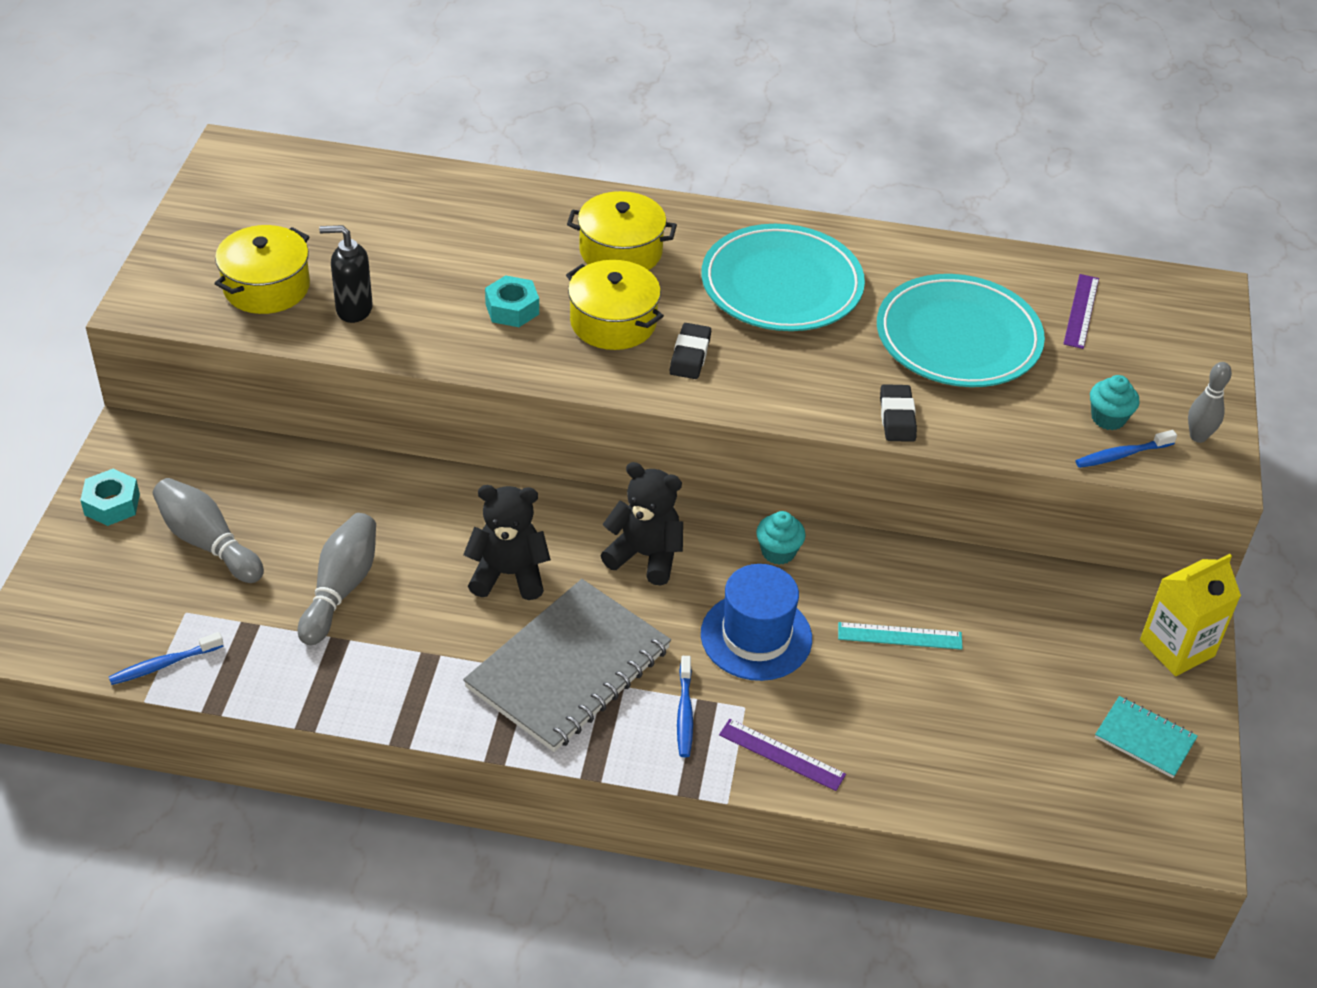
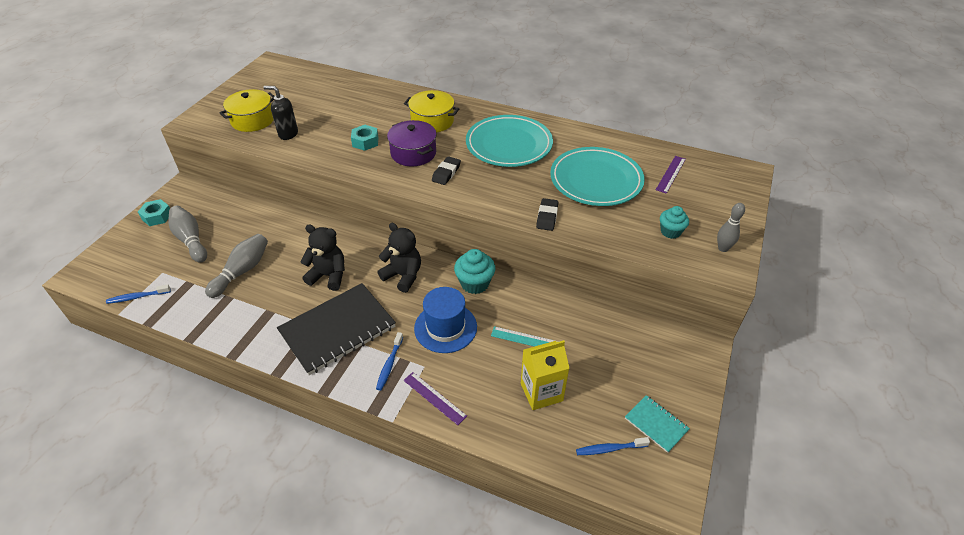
camera: 15 degrees right, 0 degrees up
grey notebook [463,579,671,752] -> black notebook [277,283,396,375]
yellow pot [566,260,664,350] -> purple pot [387,120,437,167]
turquoise cupcake [756,511,806,565] -> turquoise cupcake [454,249,495,294], size x1.50
blue toothbrush [1076,430,1177,468] -> blue toothbrush moved to [576,437,650,455]
yellow carton [1140,554,1241,676] -> yellow carton moved to [521,340,569,410]

